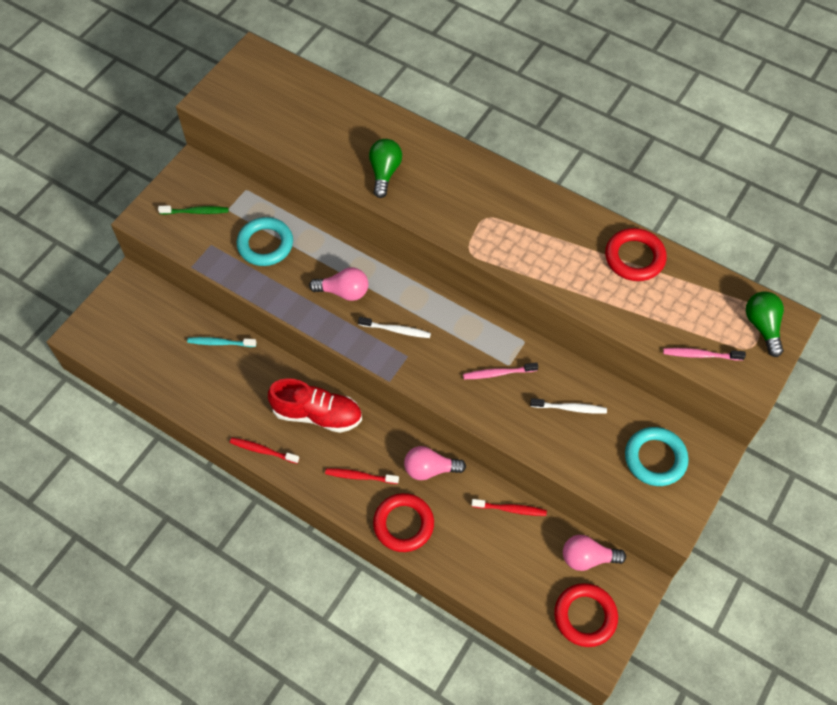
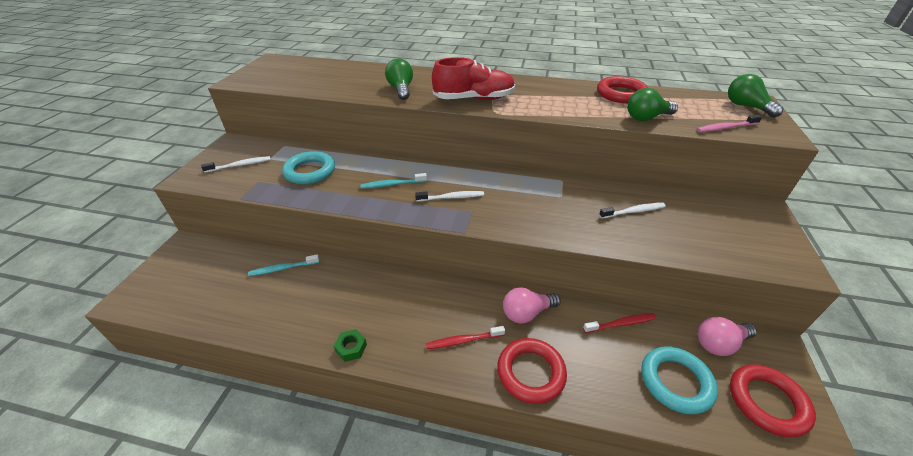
camera: 20 degrees left, 20 degrees down
green toothbrush [158,206,229,215] -> white toothbrush [201,156,271,173]
red toothbrush [230,438,299,464] -> green nut [334,329,367,362]
red shoe [268,378,362,433] -> red shoe moved to [432,57,515,100]
pink light bulb [309,268,368,301] -> turquoise toothbrush [360,173,427,189]
pink toothbrush [463,363,538,379] -> none
turquoise ring [625,427,689,486] -> turquoise ring moved to [641,346,718,414]
none -> green light bulb [627,88,678,121]

